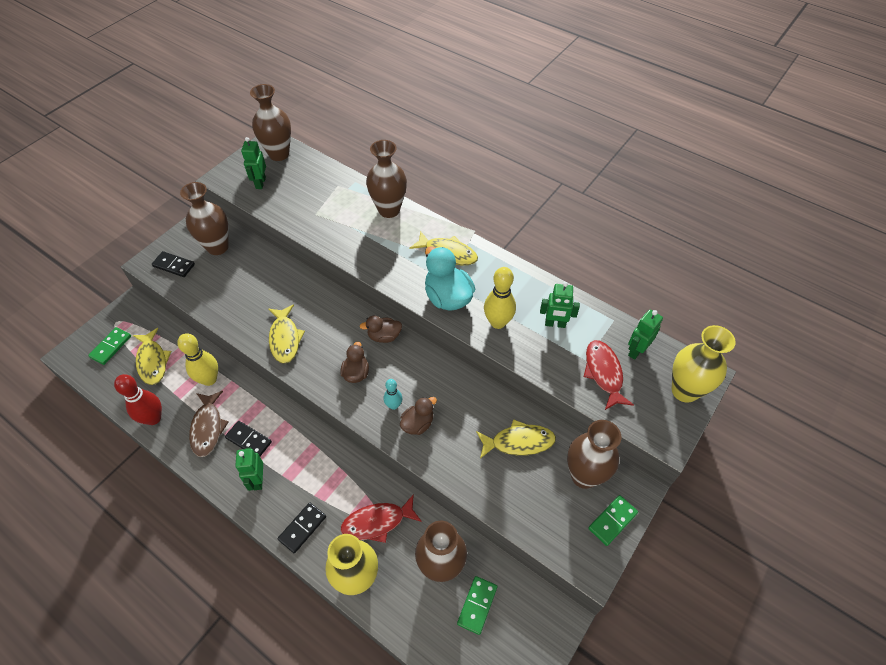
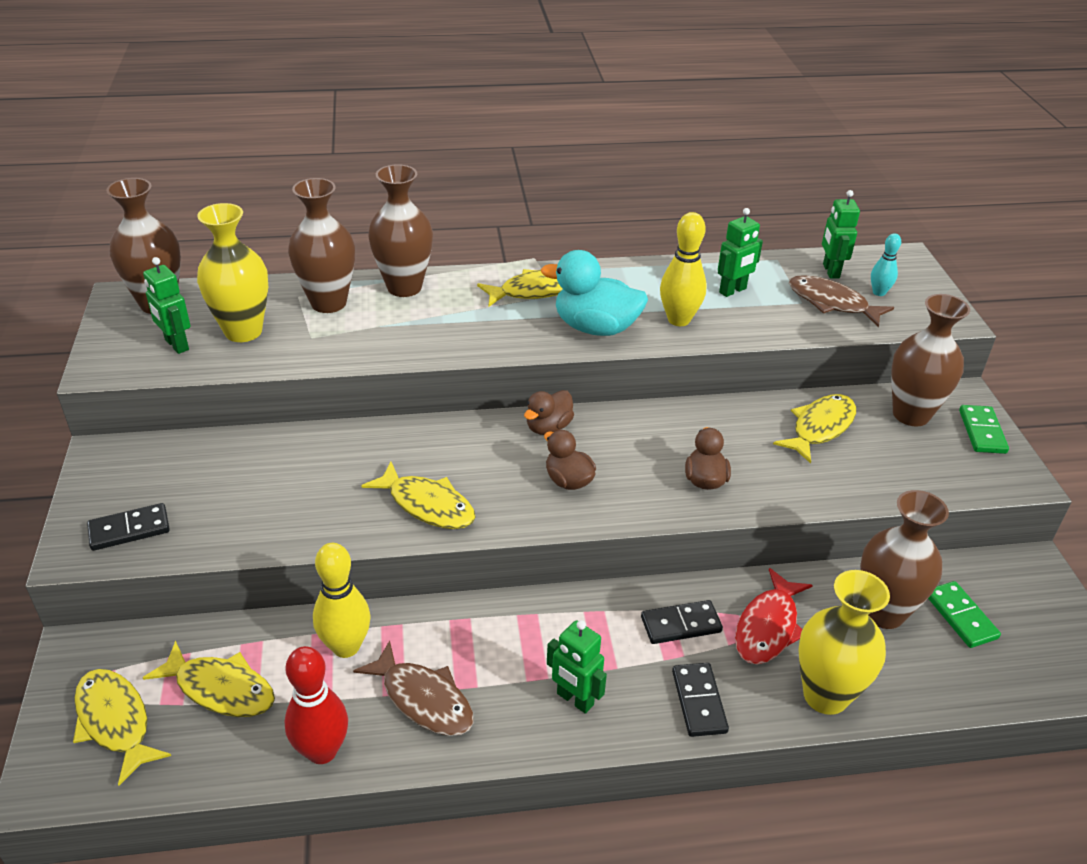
camera: 45 degrees left, 15 degrees down
green domino [88,327,131,365] -> yellow fish [73,669,171,786]
brown vase [180,182,229,255] -> brown vase moved to [288,178,355,313]
black domino [225,421,272,456] -> black domino moved to [641,600,723,644]
turquoise bowling pin [384,379,402,410] -> turquoise bowling pin moved to [871,233,901,296]
red fish [584,340,634,410] -> brown fish [789,275,894,327]
yellow vase [672,325,736,403] -> yellow vase moved to [197,203,268,342]

